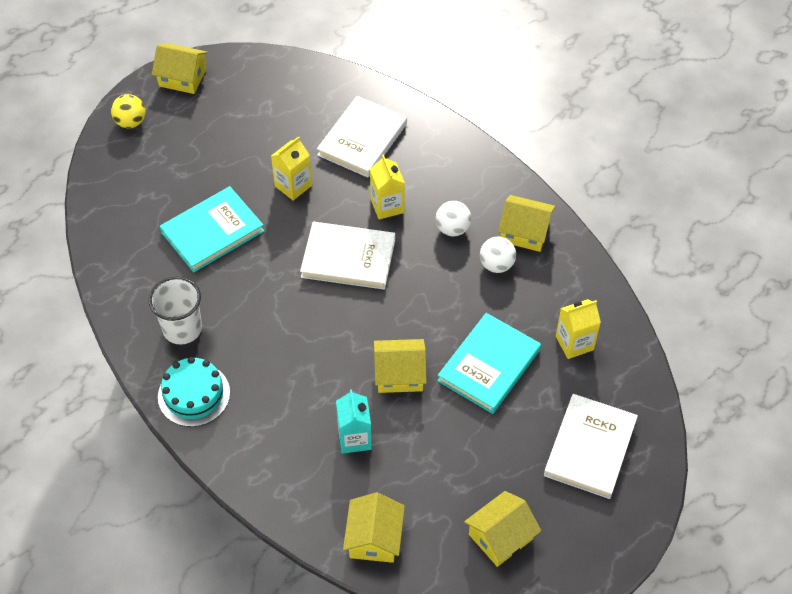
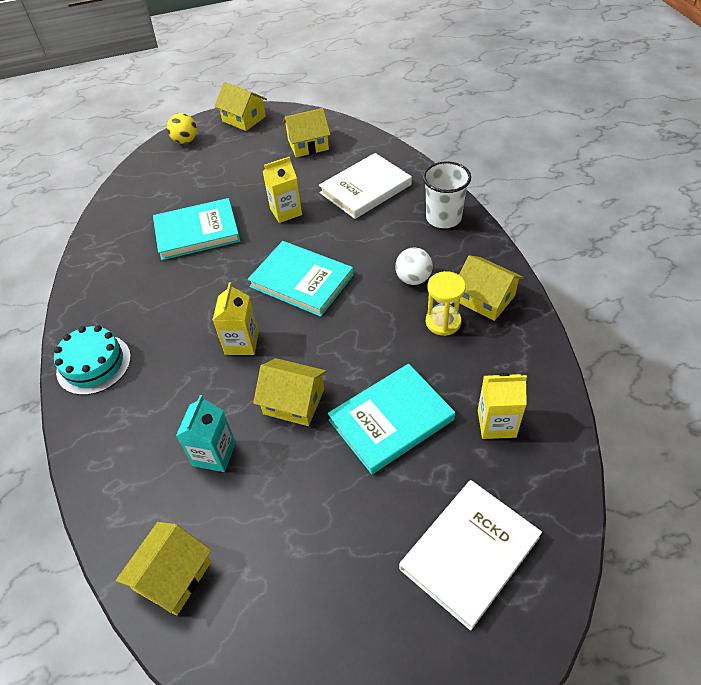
camera: 25 degrees right, 5 degrees down
white cup [149,277,202,344] -> white cup moved to [423,161,471,228]
white book [300,222,395,290] -> turquoise book [248,241,354,317]
yellow carton [370,154,405,219] -> yellow carton moved to [213,283,259,355]
yellow house [464,491,541,567] -> yellow house moved to [283,108,331,157]
white ball [480,236,516,273] -> yellow hourglass [426,271,466,336]

